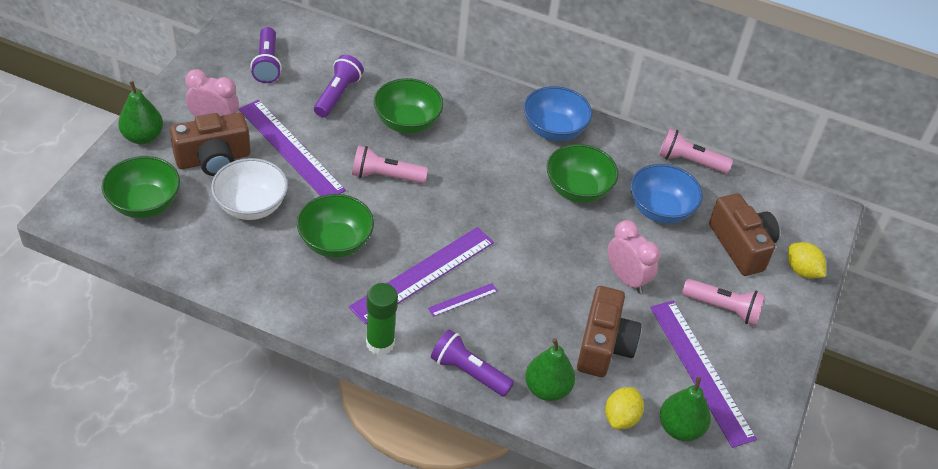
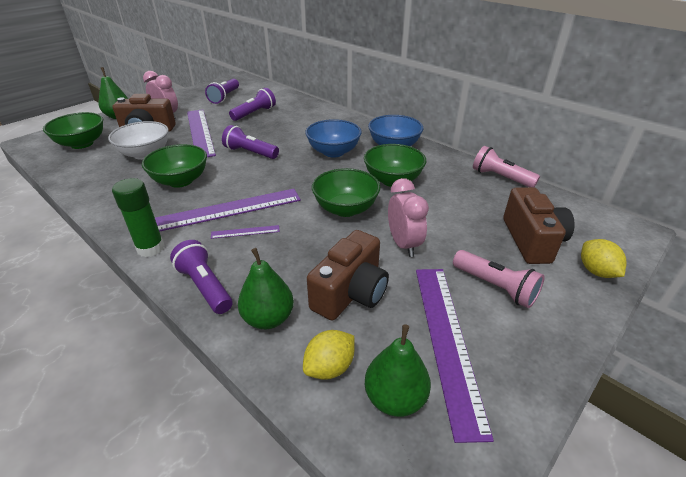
camera: 25 degrees right, 10 degrees down
pink flashlight [352,146,428,184] -> purple flashlight [222,125,279,159]
green bowl [374,78,443,133] -> green bowl moved to [312,168,380,217]
blue bowl [630,164,703,224] -> blue bowl moved to [305,119,362,157]

